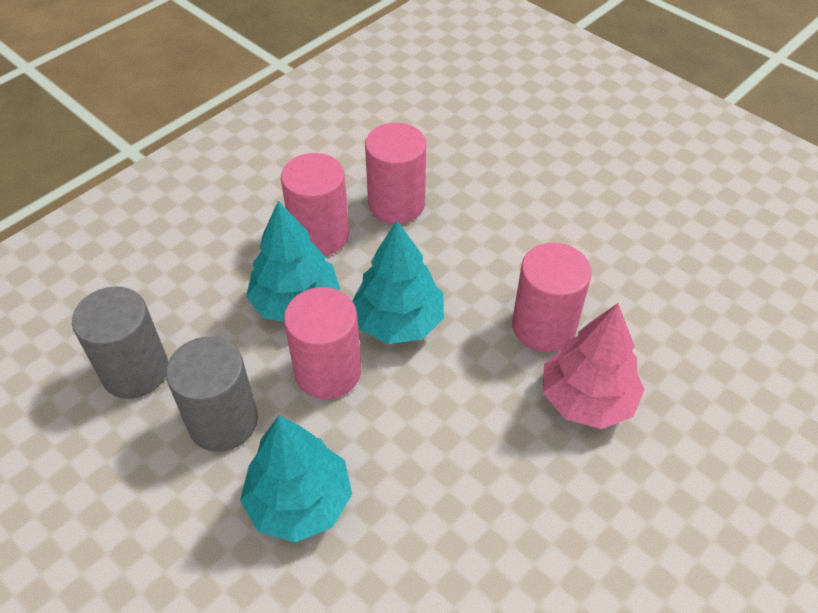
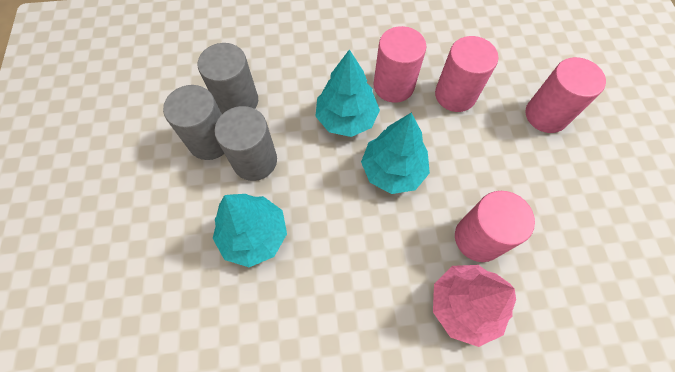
camera: 40 degrees right, 15 degrees up
pink cylinder [284,287,361,399] -> pink cylinder moved to [525,57,606,133]
none -> grey cylinder [163,85,224,160]

